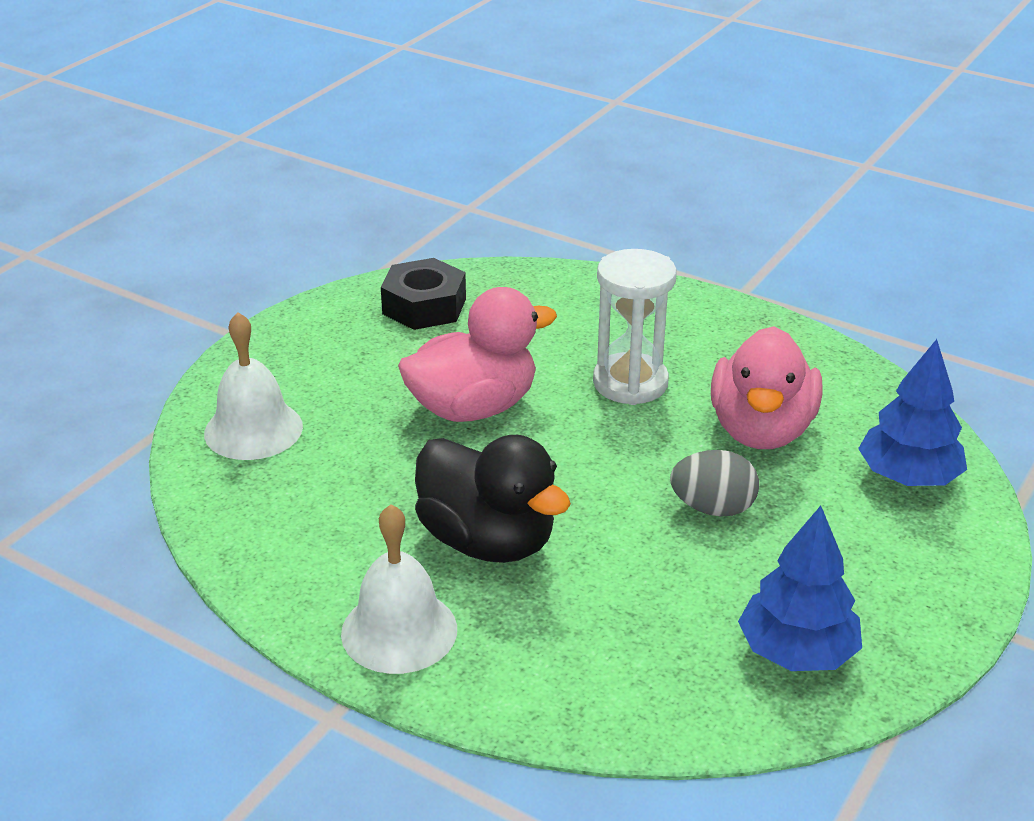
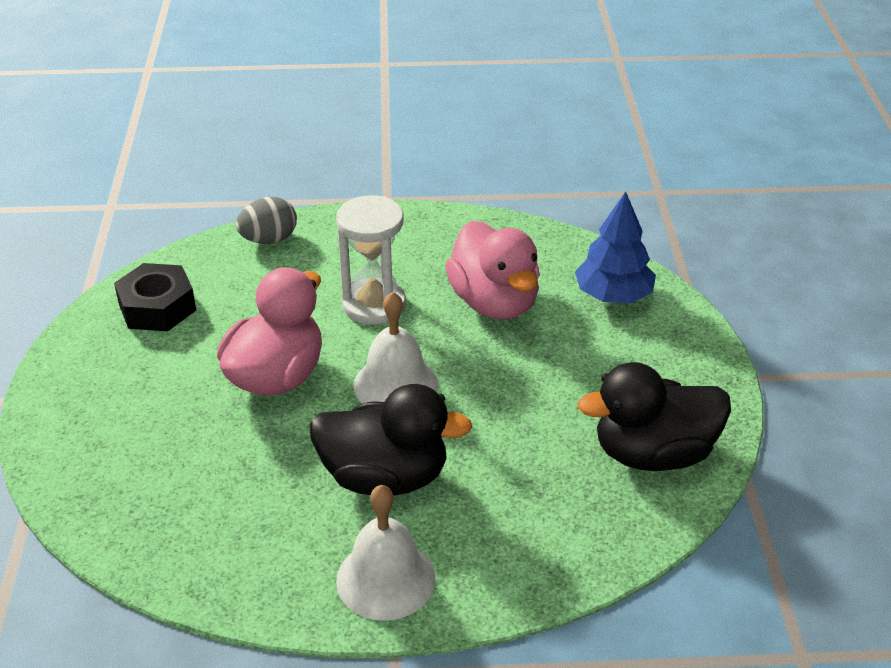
camera: 35 degrees left, 5 degrees up
white bell [204,312,303,460] -> white bell moved to [354,291,438,404]
grey egg [670,450,759,517] -> grey egg moved to [236,197,297,244]
blue tree [738,506,862,671] -> black duck [578,362,731,471]

